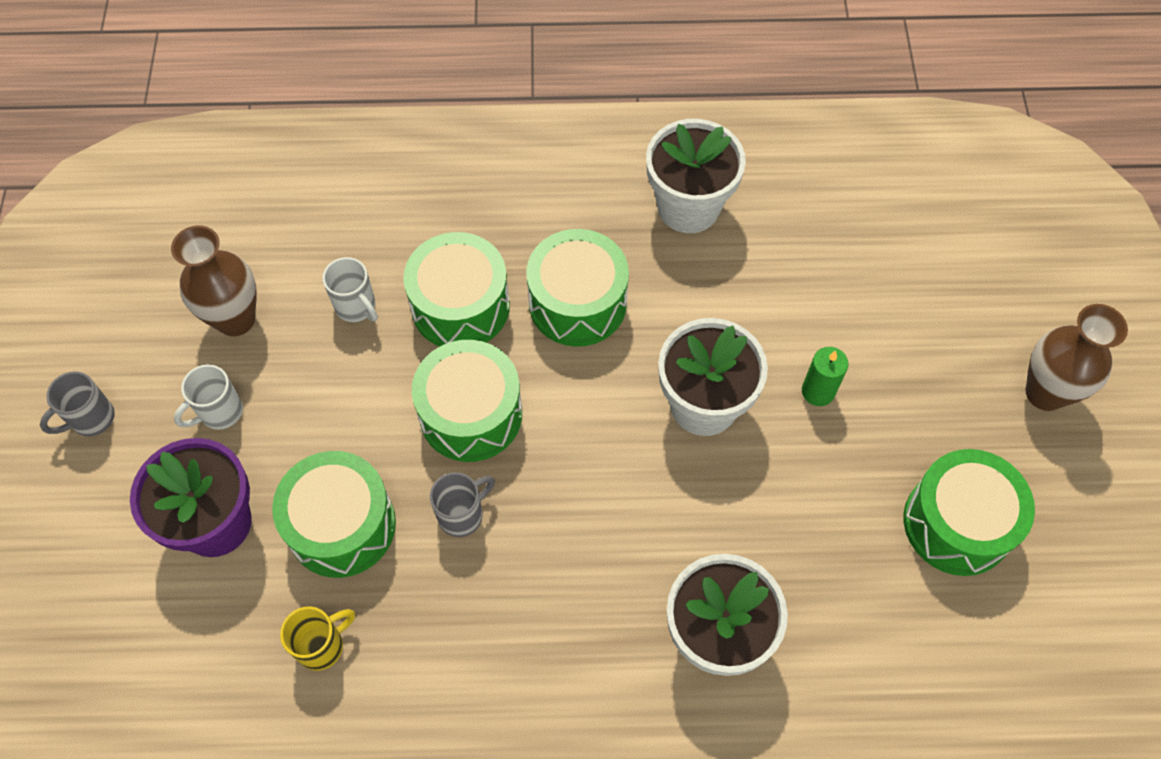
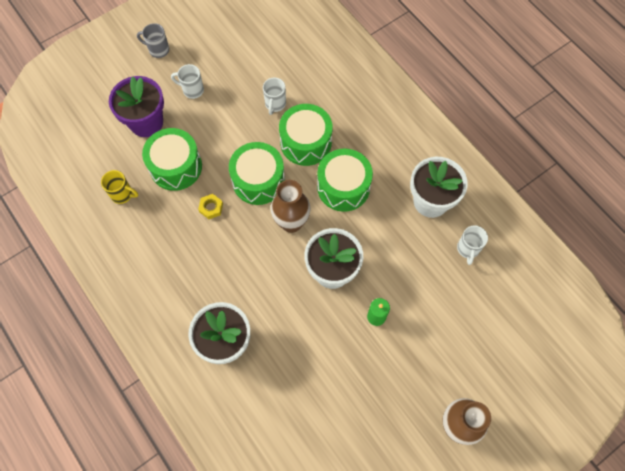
camera: 55 degrees right, 5 degrees up
brown vase [171,225,256,336] -> brown vase moved to [271,180,311,233]
grey mug [430,472,495,537] -> yellow nut [198,194,223,219]
green drum [904,449,1035,576] -> none
none -> white mug [457,225,488,265]

